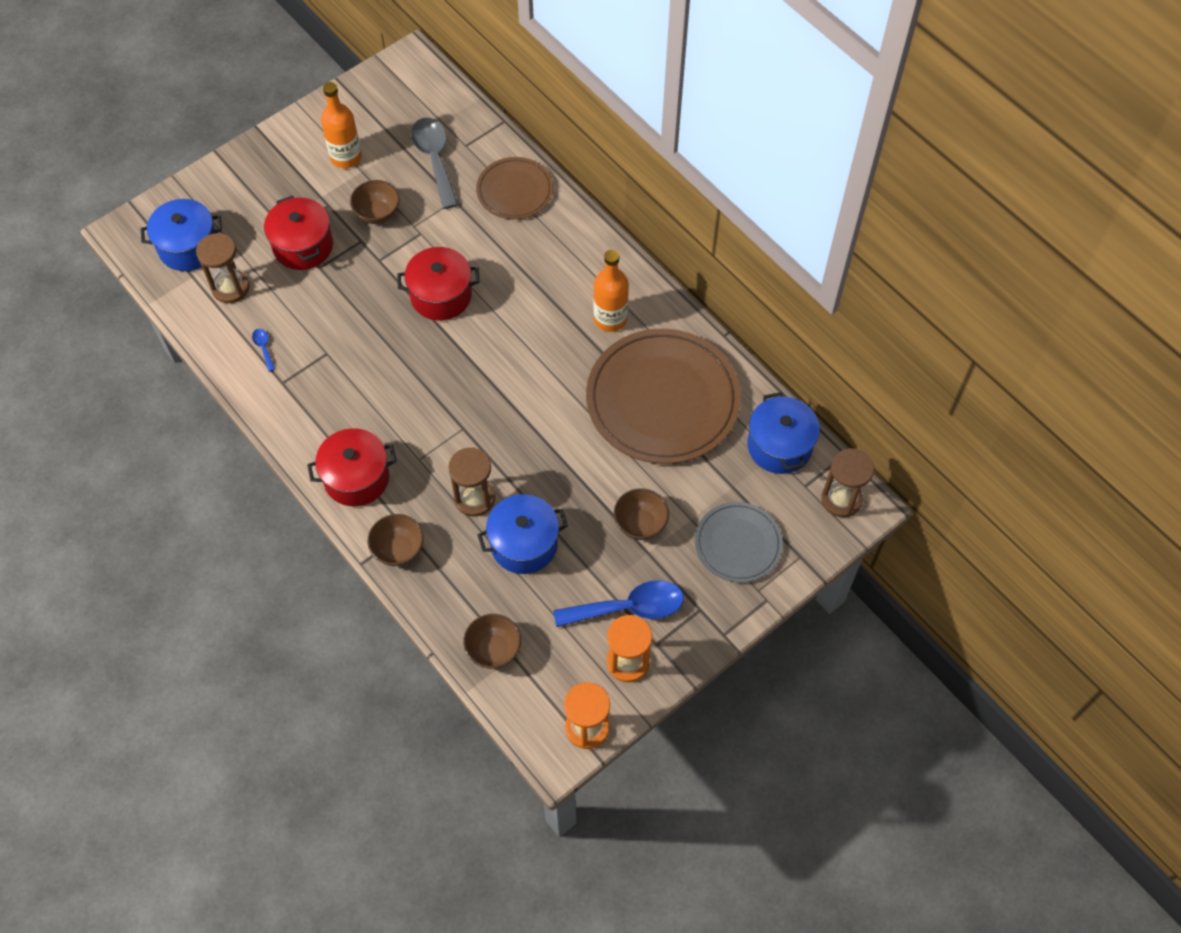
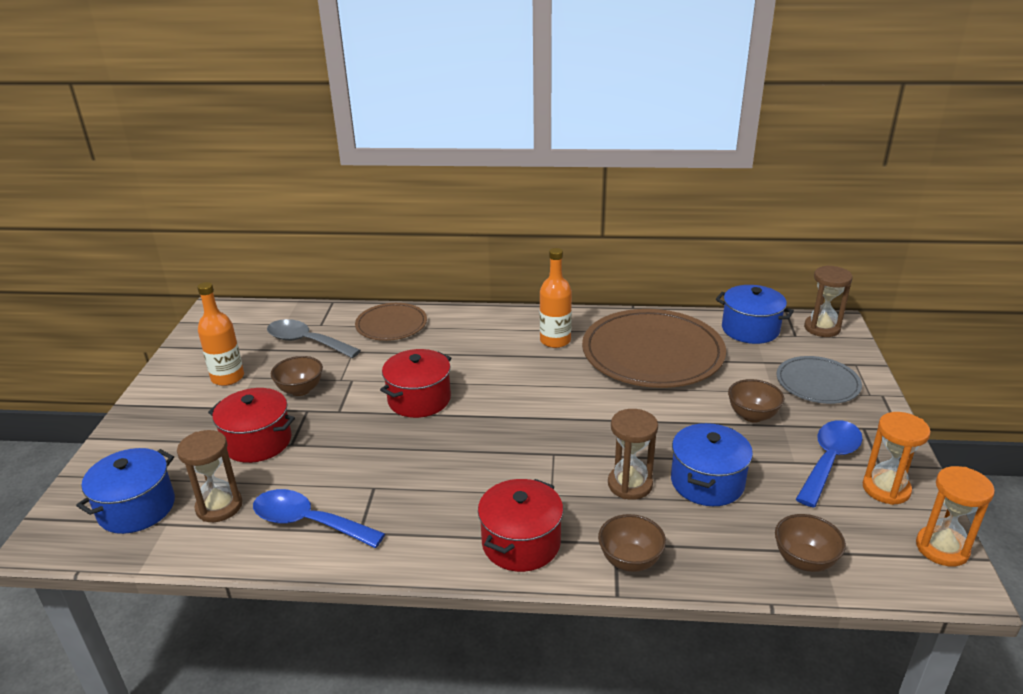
camera: 45 degrees left, 30 degrees down
blue spoon [252,329,275,372] -> blue spoon [253,489,385,548], size x2.36

